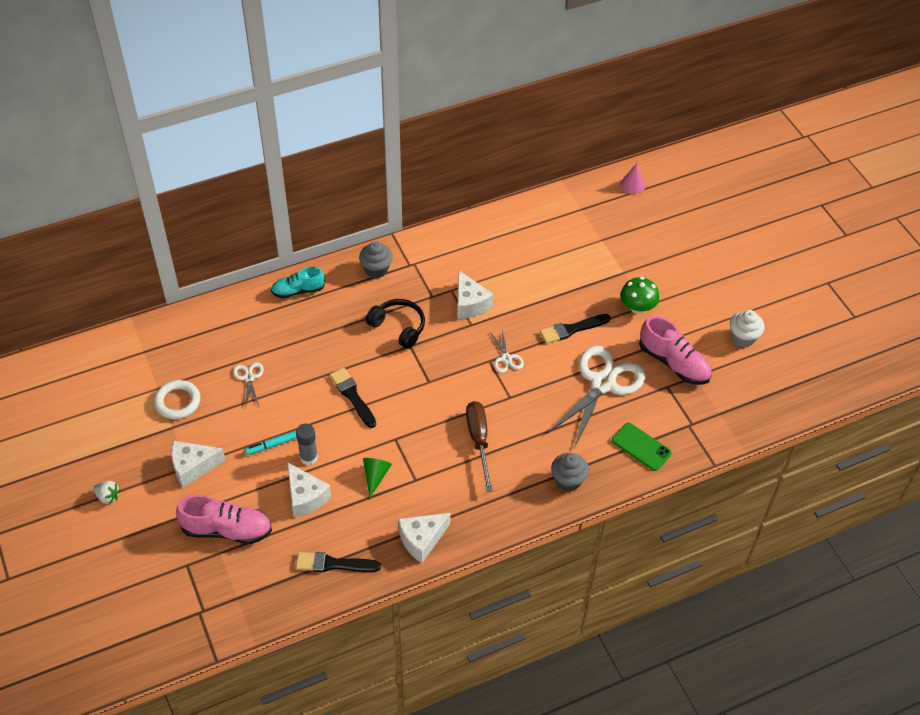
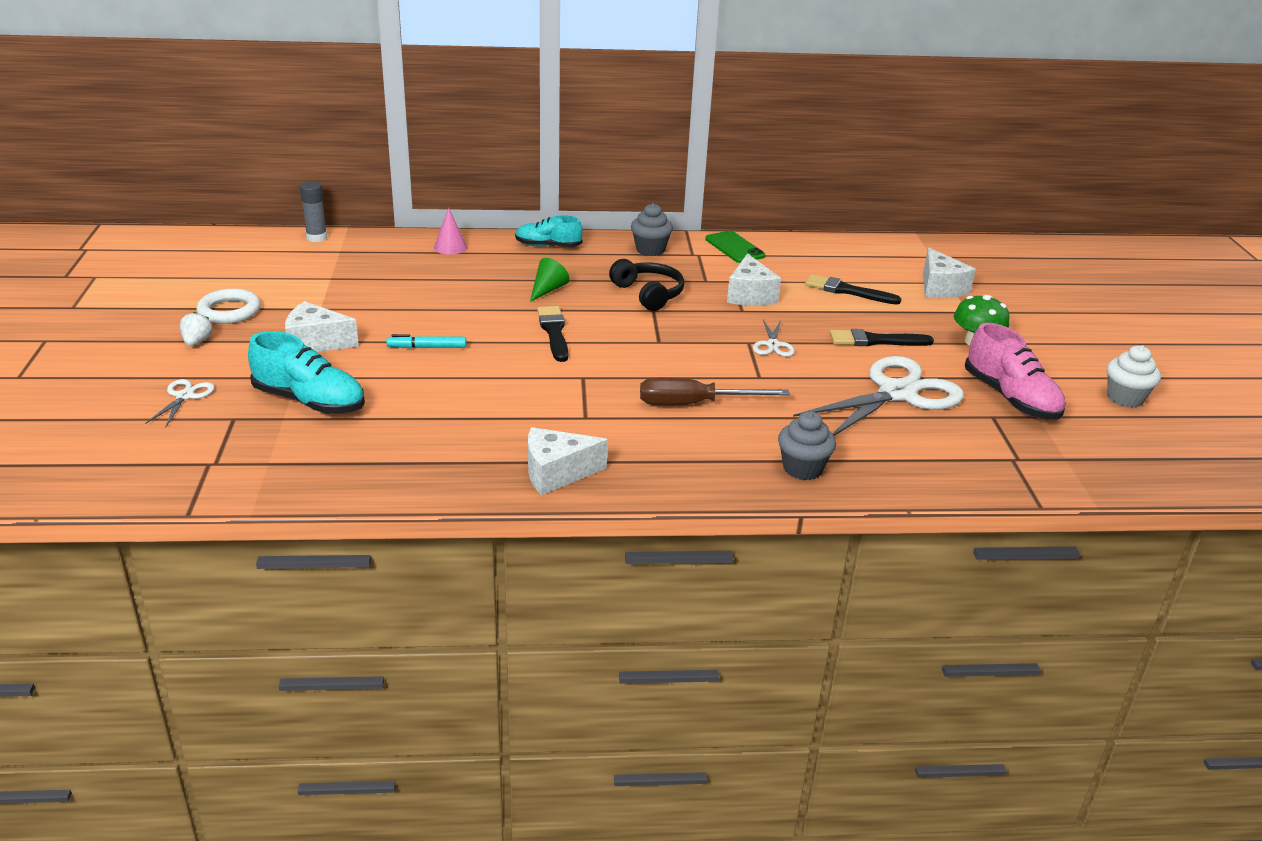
camera: 20 degrees right, 20 degrees down
white strawberry [93,481,120,504] -> white strawberry turned 135 degrees counterclockwise [180,312,212,346]
white ring [154,380,201,419] -> white ring moved to [196,288,261,324]
pink shoe [176,495,272,544] -> turquoise shoe [248,331,365,414]
white scissors [233,362,264,408] -> white scissors moved to [145,379,215,427]
white cheese [287,462,331,518] -> white cheese moved to [923,248,976,298]
grey glue stick [296,424,318,465] -> grey glue stick moved to [300,181,327,242]
black brush [296,552,381,572] -> black brush moved to [805,274,901,305]
green cone [363,458,392,497] -> green cone moved to [530,258,570,302]
brown screwdriver [466,401,493,492] -> brown screwdriver turned 105 degrees counterclockwise [640,377,790,405]
green phone [612,423,672,471] -> green phone moved to [705,231,765,263]
pink cone [621,163,645,194] -> pink cone moved to [434,208,467,255]

